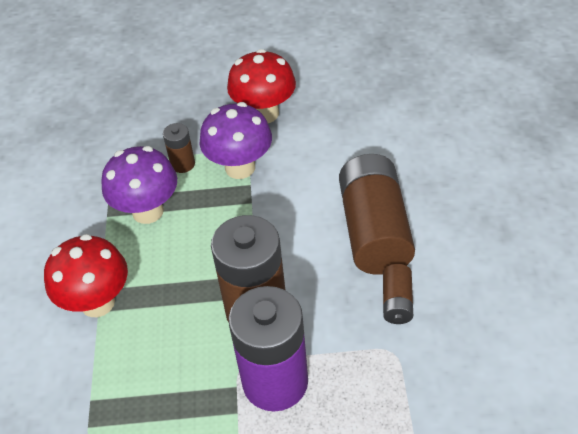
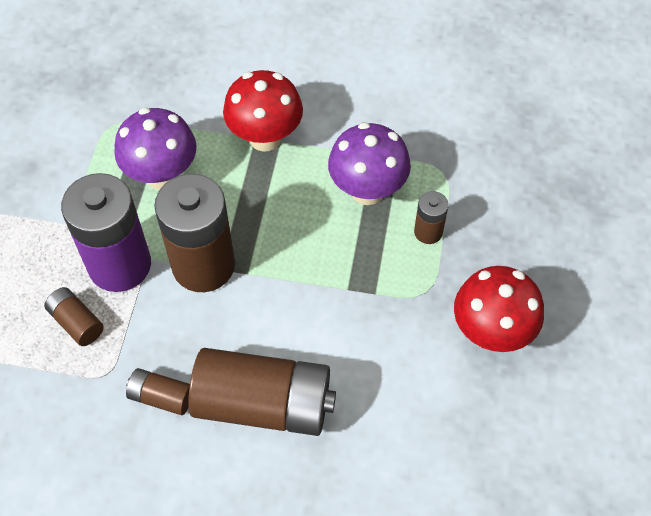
camera: 100 degrees right, 10 degrees up
purple mushroom [200,102,272,179] -> purple mushroom moved to [114,108,197,190]
none -> brown battery [44,287,104,346]

